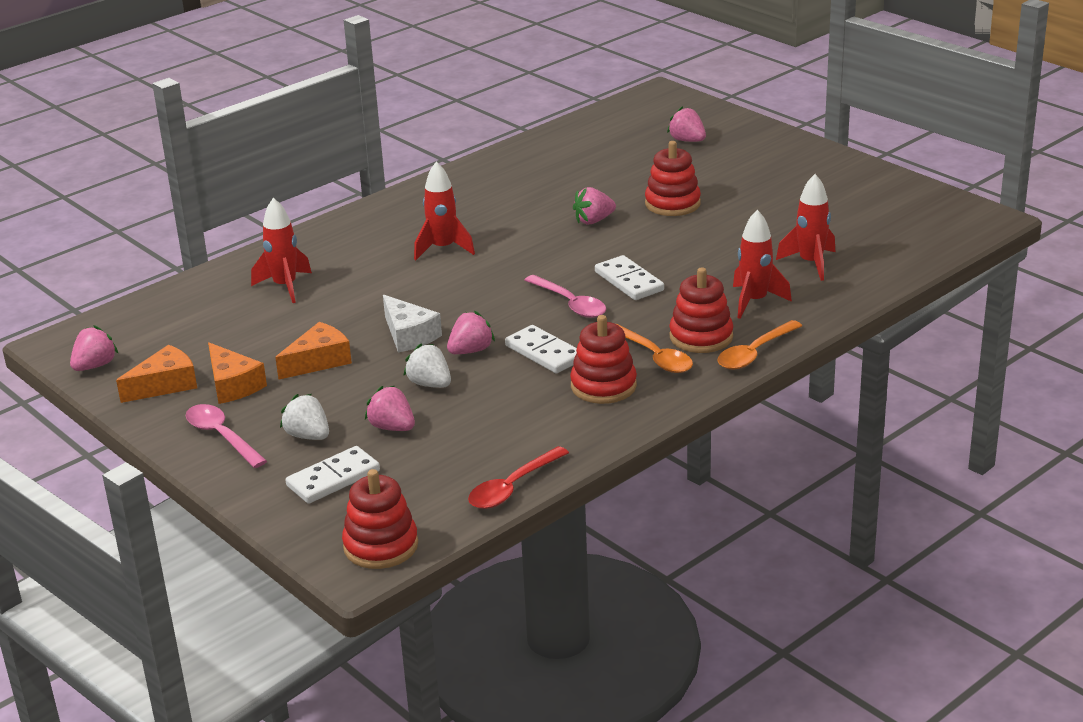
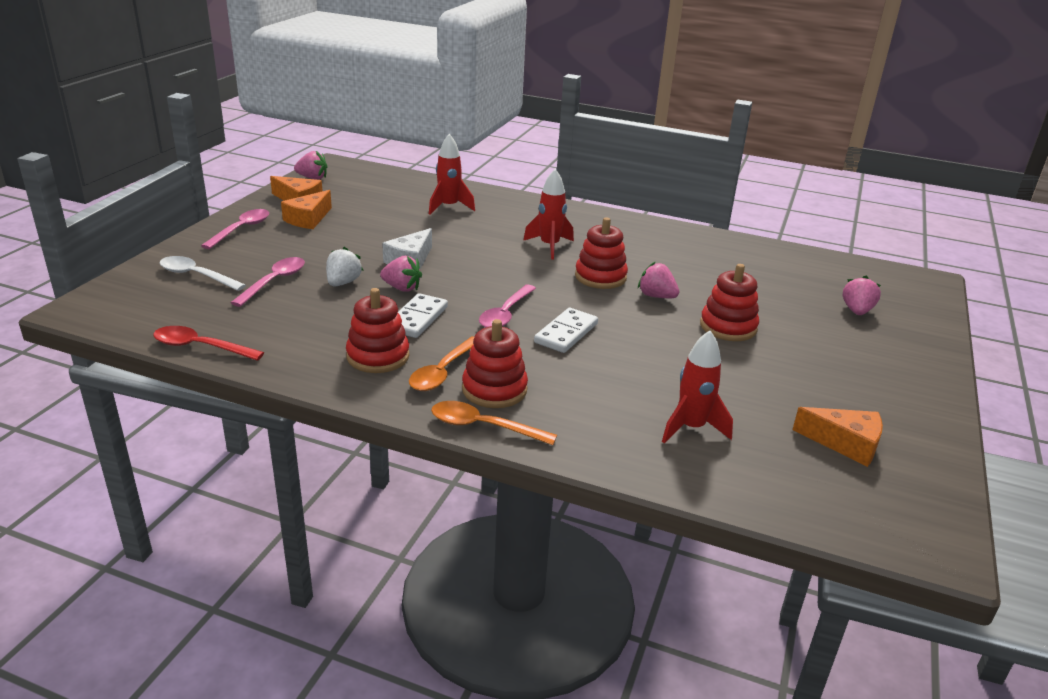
camera: 60 degrees right, 0 degrees up
orange cheese [275,322,352,380] -> orange cheese moved to [792,407,883,467]
white strawberry [280,394,329,440] -> none
white domino [286,446,380,504] -> white spoon [160,256,246,291]
red stacking toy [342,469,418,569] -> red stacking toy moved to [575,217,628,289]
pink strawberry [365,386,415,431] -> pink spoon [231,257,305,307]
red rocket [733,210,792,319] -> none

